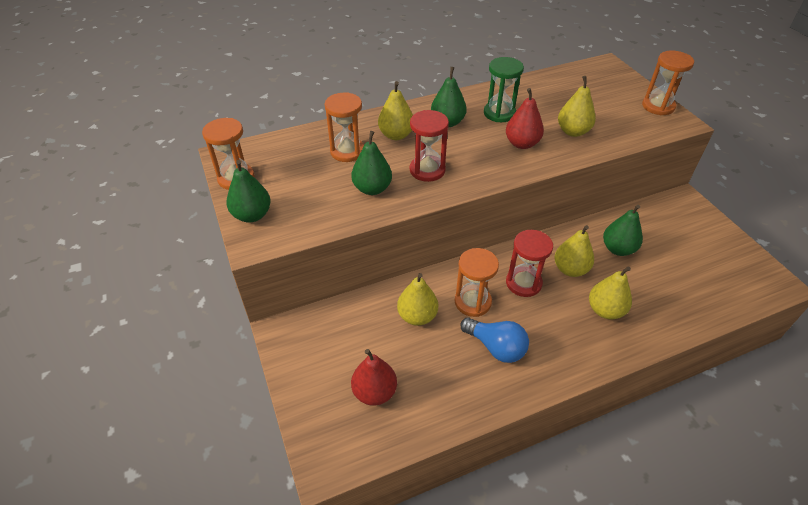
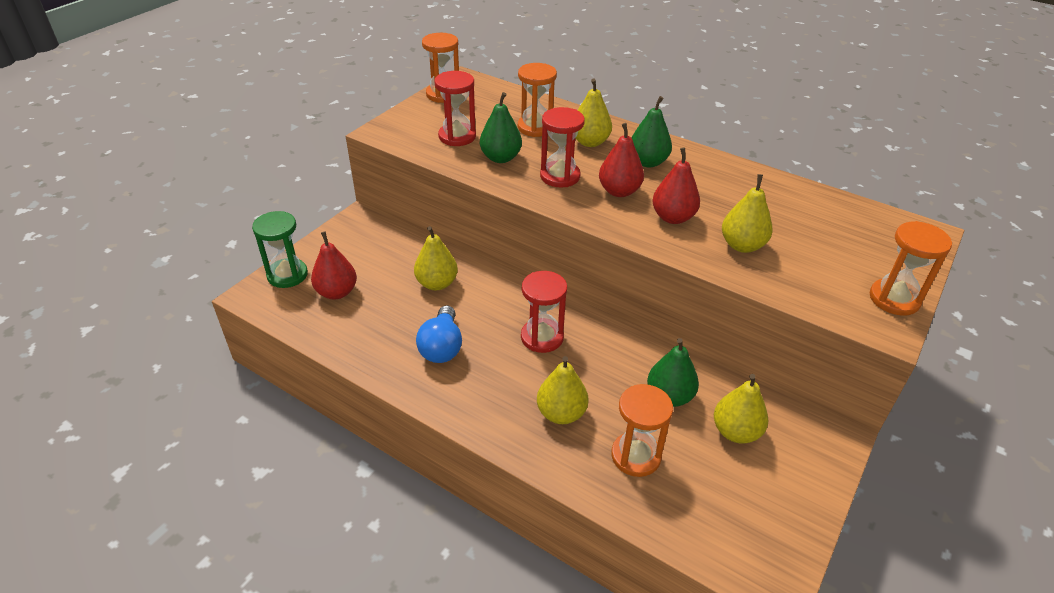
camera: 55 degrees right, 5 degrees down
green pear [227,160,271,223] -> none
orange hourglass [455,248,499,317] -> orange hourglass moved to [611,384,673,477]
green hourglass [484,57,524,122] -> green hourglass moved to [252,211,308,288]
yellow pear [554,225,594,277] -> yellow pear moved to [714,374,768,444]
none -> red hourglass [435,71,476,146]
none -> red pear [599,123,644,197]

